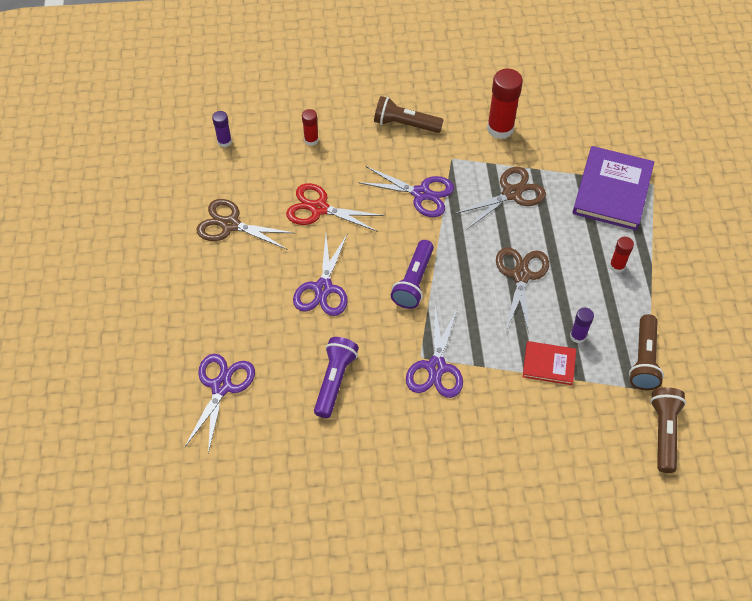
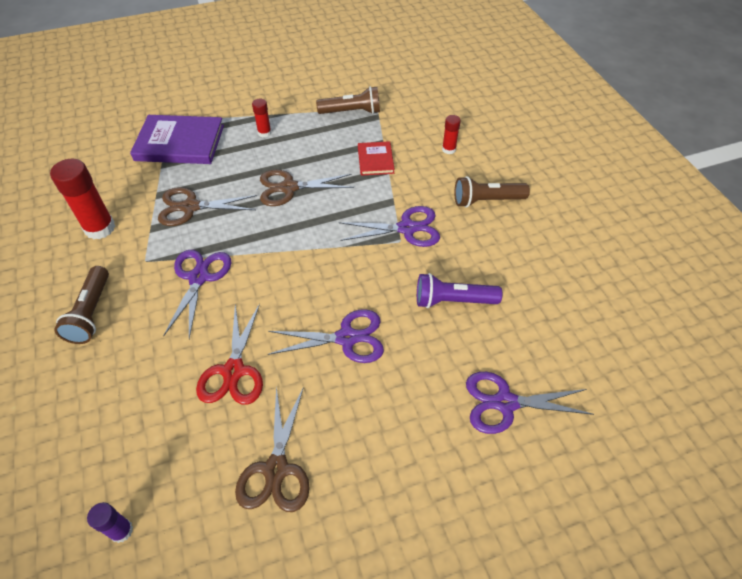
camera: 105 degrees left, 5 degrees down
red glue stick [302,109,319,146] -> red glue stick moved to [442,115,461,154]
purple flashlight [391,240,434,309] -> none
brown scissors [454,167,546,229] -> brown scissors turned 45 degrees counterclockwise [158,187,257,226]
purple glue stick [570,308,594,343] -> none
brown flashlight [650,388,686,473] -> brown flashlight moved to [454,176,530,207]

